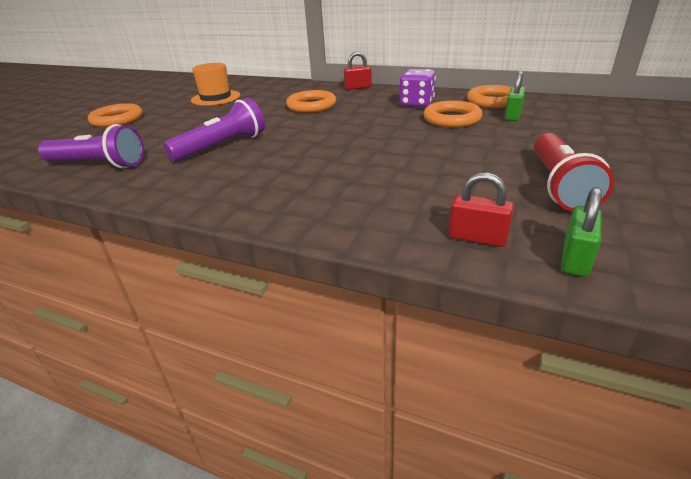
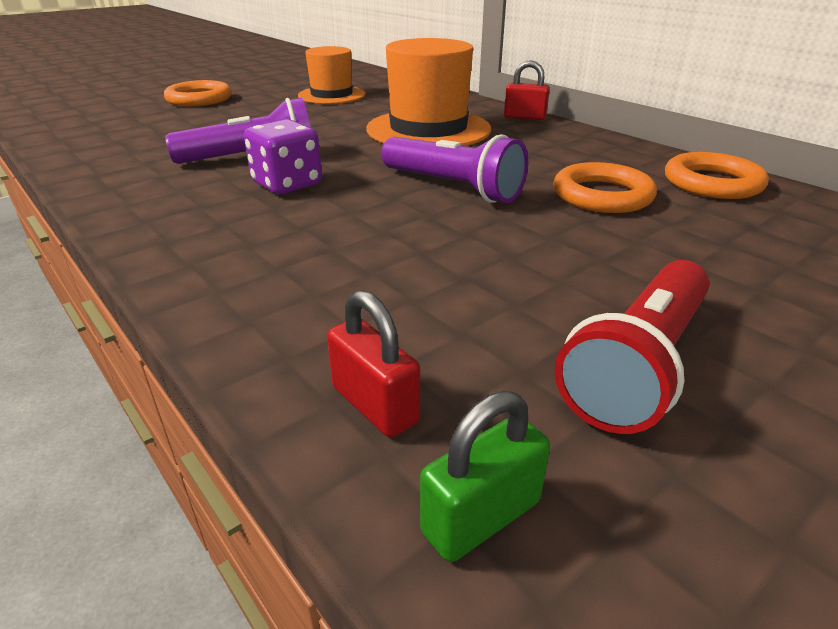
camera: 25 degrees right, 0 degrees up
purple flashlight [38,124,144,168] -> purple flashlight moved to [381,134,528,203]
orange ring [286,90,336,113] -> orange hat [366,38,491,146]
purple dice [399,69,436,107] -> purple dice moved to [244,119,322,194]
green padlock [505,71,526,121] -> none

